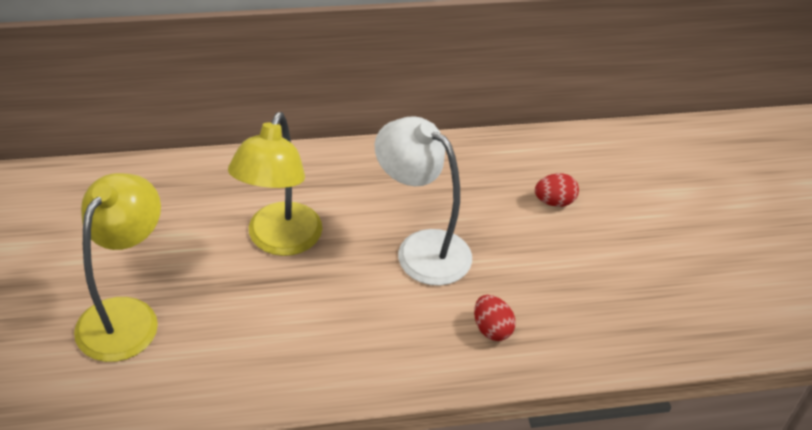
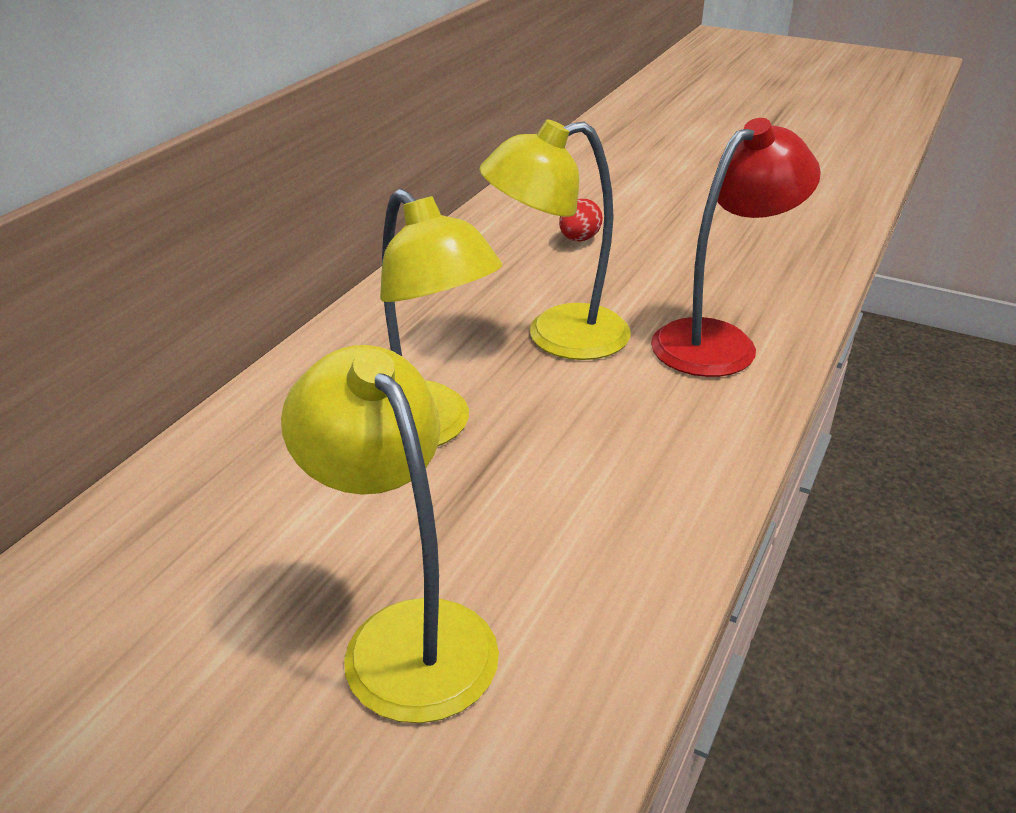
camera: 50 degrees left, 10 degrees down
white lamp [375,117,472,286] -> yellow lamp [479,119,631,360]
red egg [474,295,516,341] -> red lamp [651,118,821,377]

